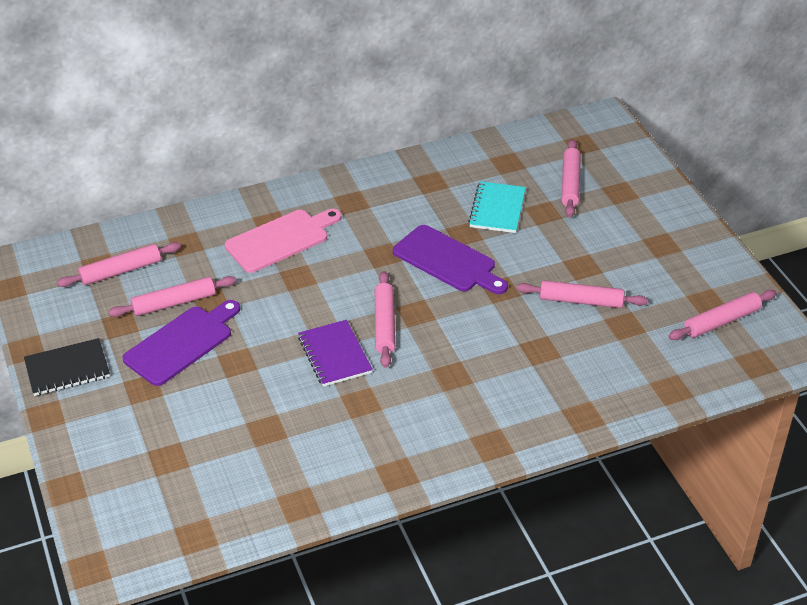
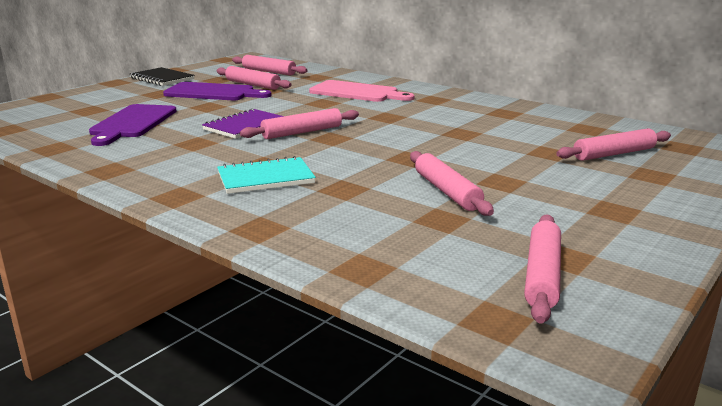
camera: 60 degrees right, 20 degrees down
purple cutting board [393,225,508,294] -> purple cutting board moved to [89,104,176,146]
turquoise notebook [468,181,526,233] -> turquoise notebook moved to [217,156,316,194]
pink rolling pin [668,290,777,340] -> pink rolling pin turned 75 degrees clockwise [524,214,561,324]

